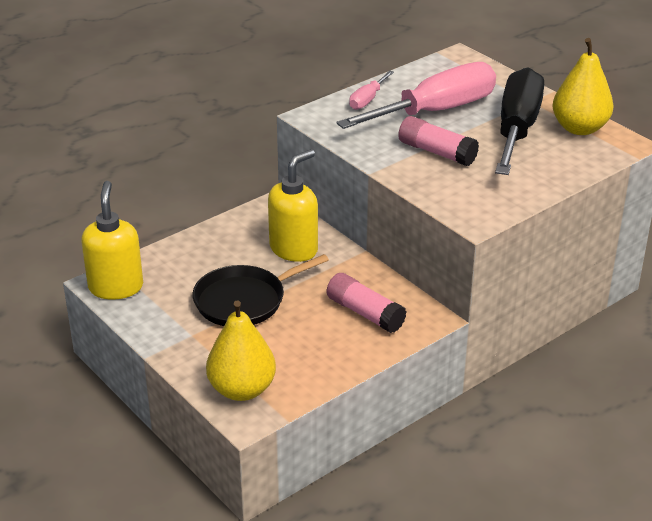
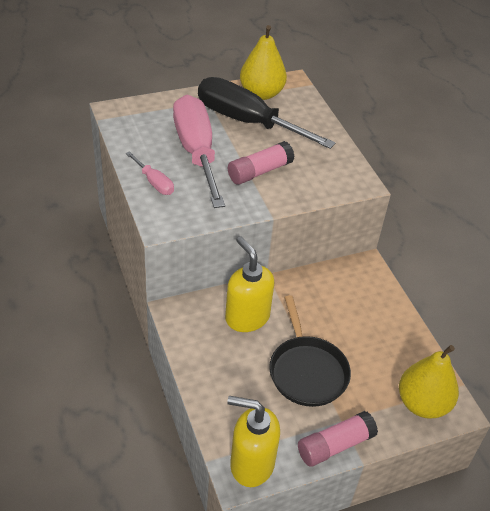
camera: 75 degrees left, 10 degrees up
pink glue stick [327,273,406,333] -> pink glue stick moved to [298,411,378,467]

